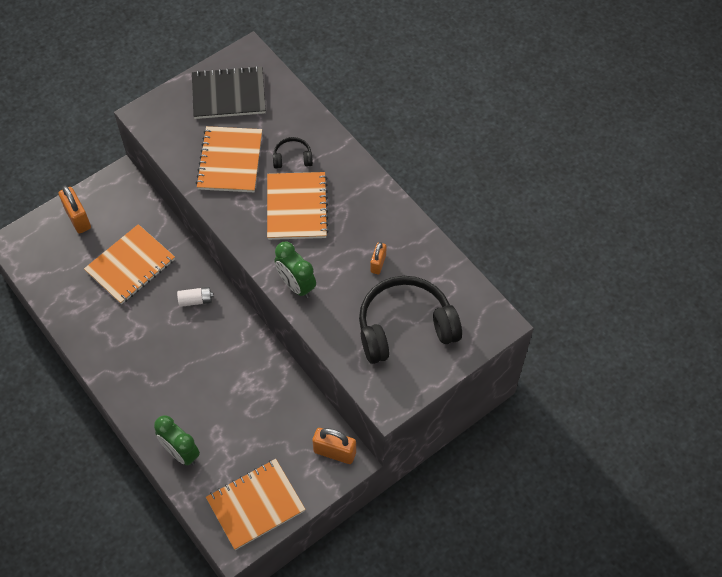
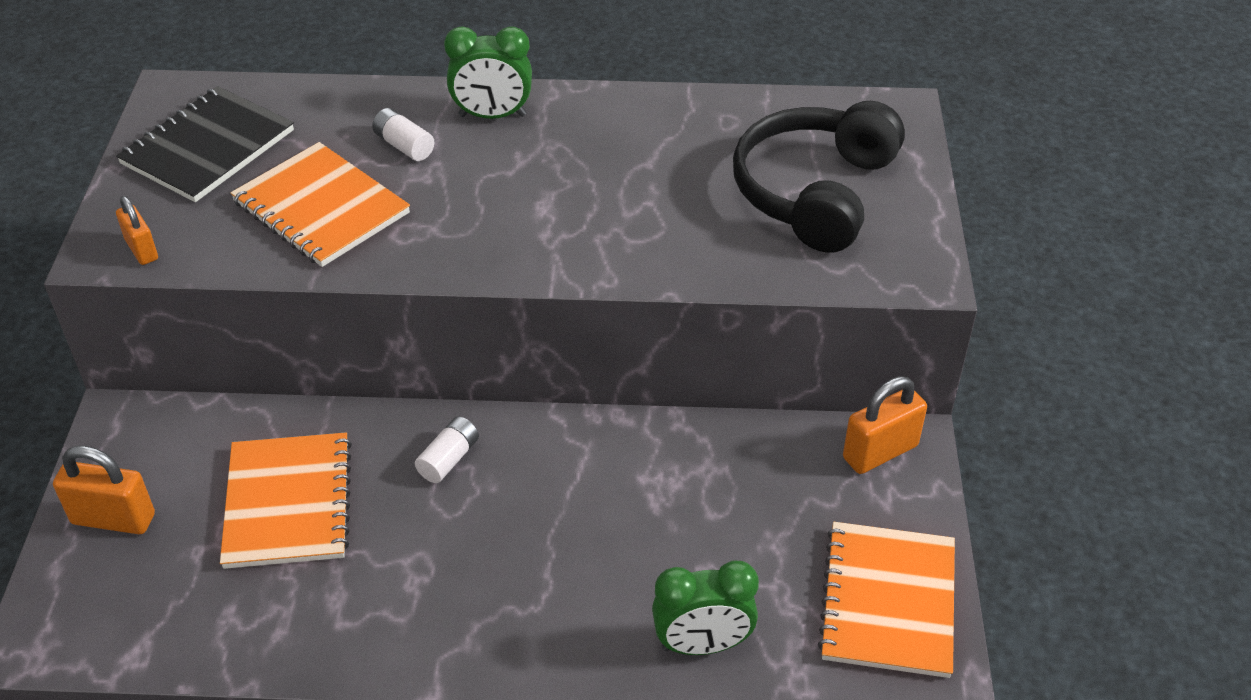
camera: 50 degrees left, 15 degrees down
orange notebook [267,172,329,240] -> none
black headphones [273,137,313,169] -> white battery [372,108,434,161]
green clock [274,241,316,298] -> green clock moved to [444,26,532,119]
orange padlock [370,242,387,274] -> orange padlock moved to [116,196,158,265]

